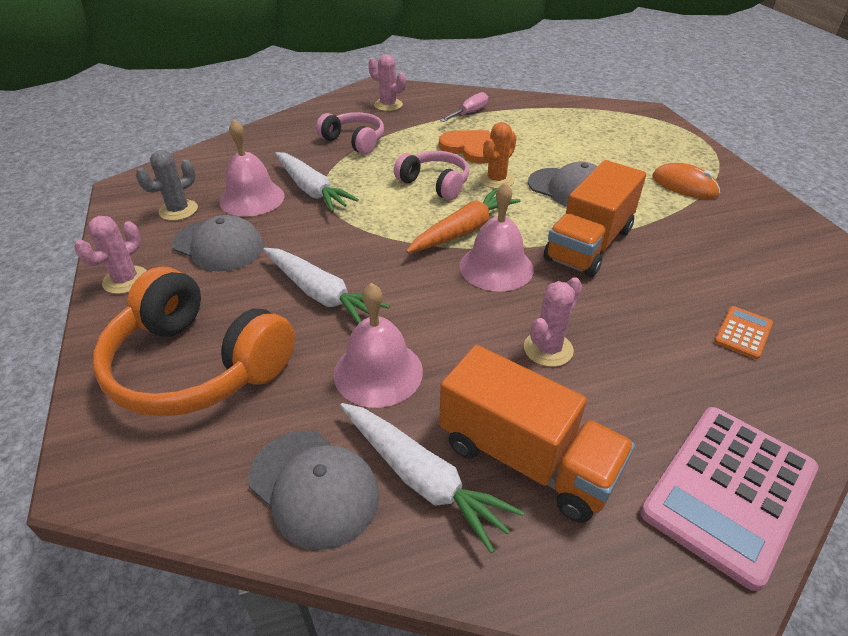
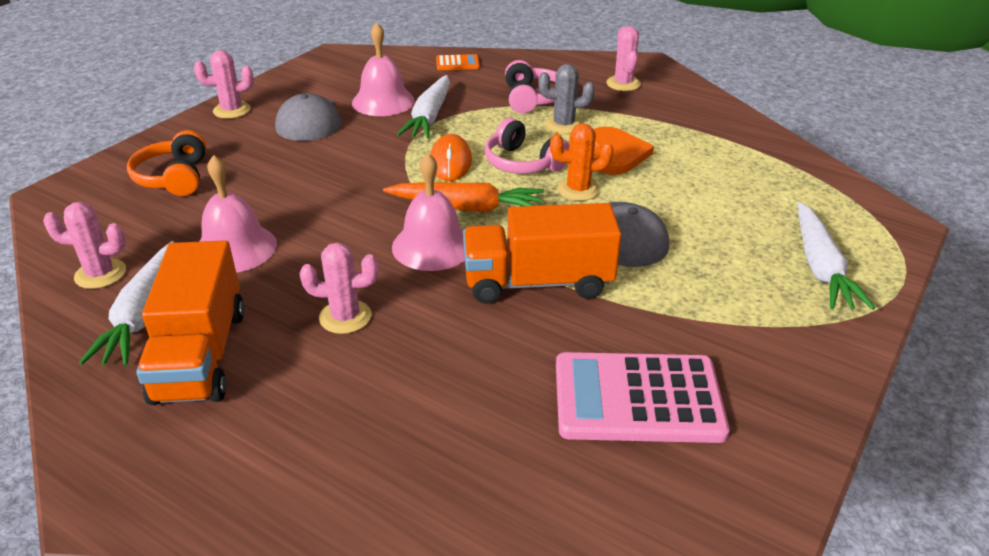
camera: 50 degrees right, 5 degrees down
orange headphones [93,267,295,417] -> orange headphones [127,130,206,196], size x0.58
grey cactus [136,150,198,221] -> grey cactus moved to [538,64,595,134]
grey cap [249,431,379,550] -> pink cactus [43,202,126,289]
white carrot [263,248,390,324] -> white carrot moved to [798,202,875,310]
pink headphones [394,151,469,200] -> pink headphones turned 135 degrees clockwise [485,118,569,174]
pink screwdriver [440,92,488,122] -> none
pink calculator [640,407,818,591] -> pink calculator moved to [556,352,730,443]
orange mouse [652,163,720,199] -> orange mouse moved to [430,134,472,181]
orange calculator [714,306,773,359] -> orange calculator moved to [436,54,480,70]

